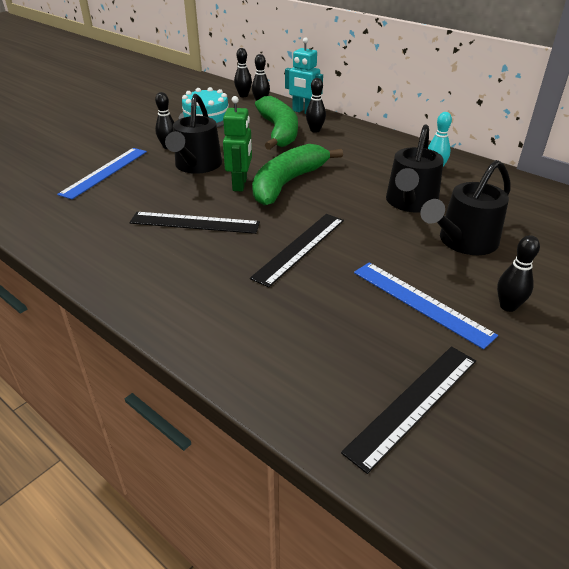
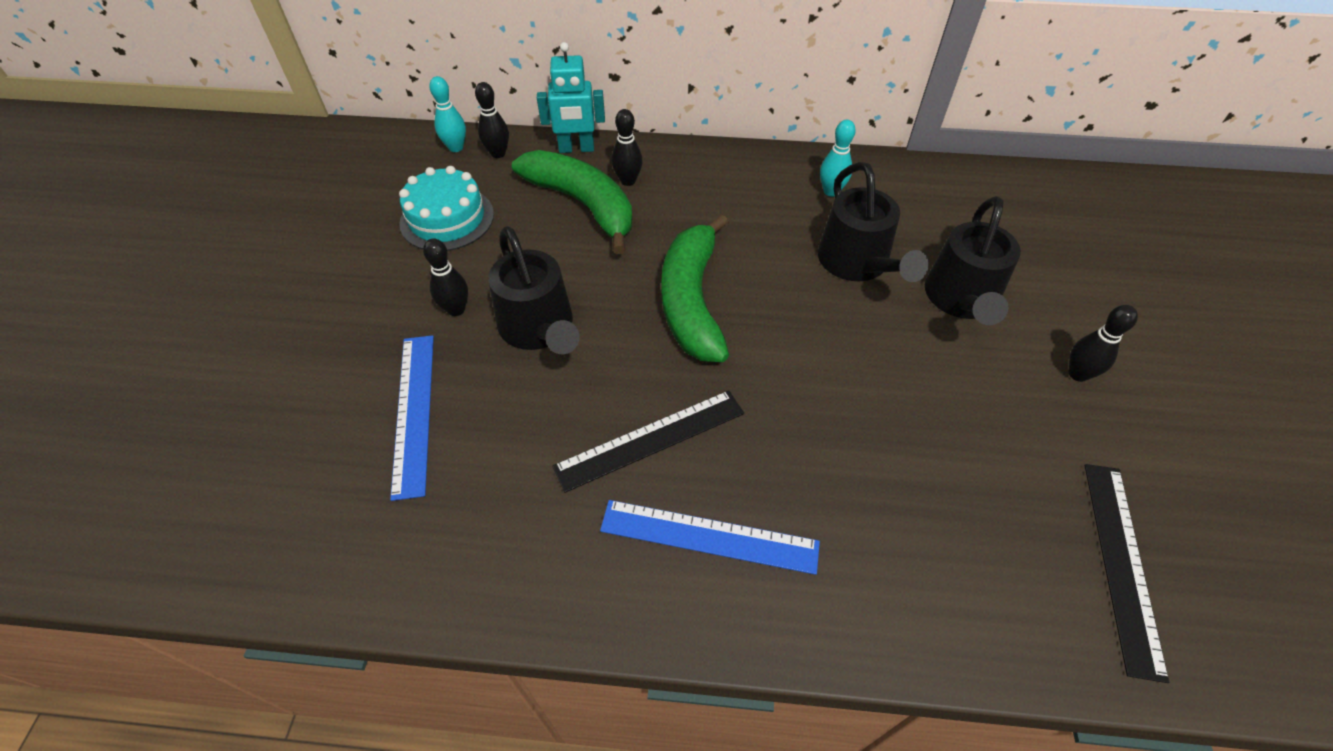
camera: 35 degrees left, 15 degrees up
green robot [223,96,252,191] -> none
black bowling pin [234,48,252,97] -> turquoise bowling pin [429,76,466,152]
black ruler [250,214,344,287] -> none
blue ruler [354,262,498,349] -> blue ruler moved to [600,500,820,575]

